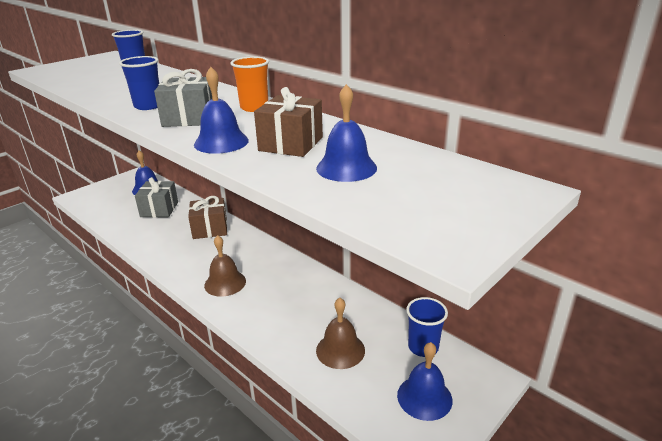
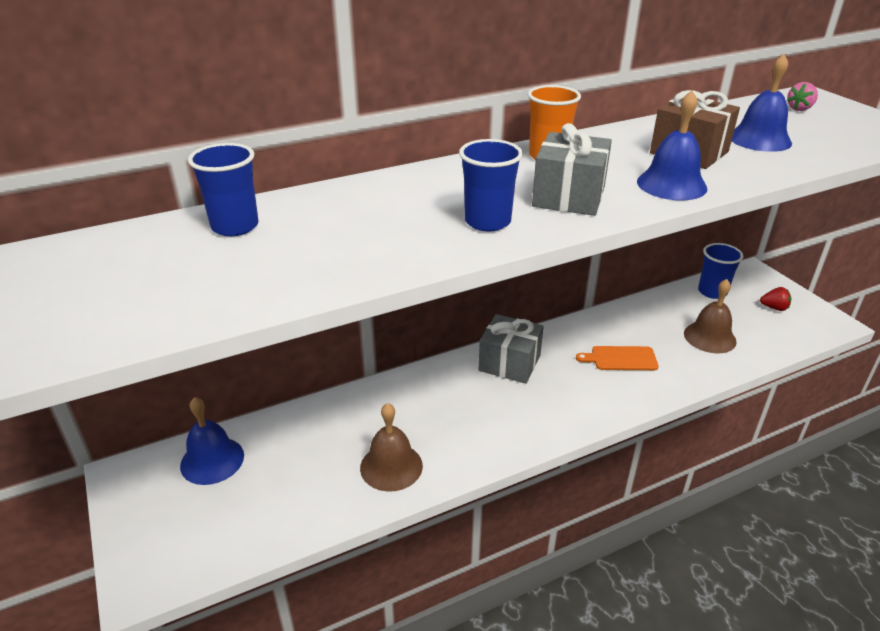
camera: 70 degrees left, 5 degrees up
grey gift [135,177,178,218] -> grey gift moved to [478,314,544,384]
brown gift [188,196,227,239] -> none
brown bell [204,235,246,297] -> brown bell moved to [360,403,423,492]
blue bell [397,342,453,421] -> red strawberry [760,287,791,311]
none -> orange cutting board [576,346,659,370]
none -> pink strawberry [787,82,818,111]

